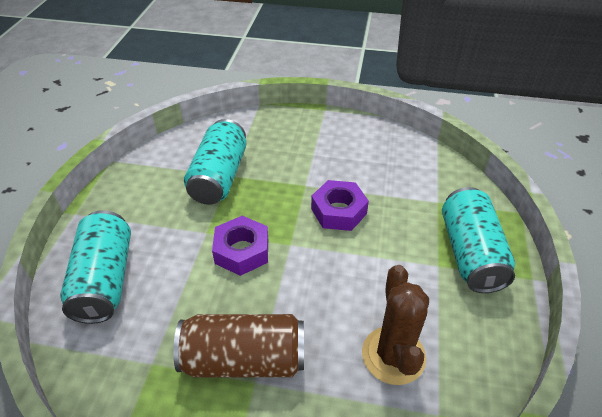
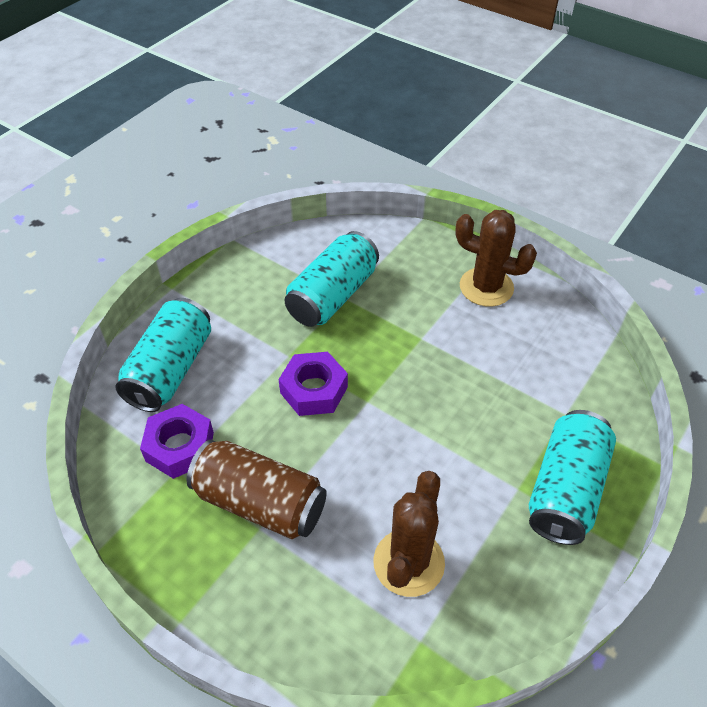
camera: 25 degrees right, 5 degrees up
purple nut [311,180,369,231] -> purple nut moved to [140,404,214,479]
none -> brown cactus [455,210,537,307]

